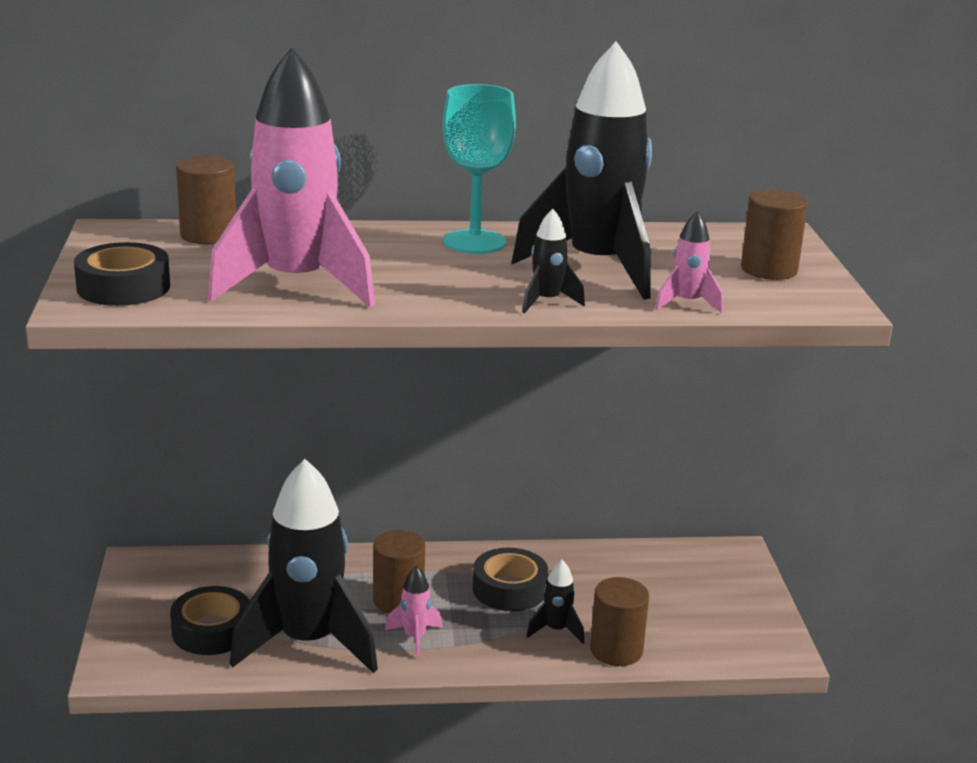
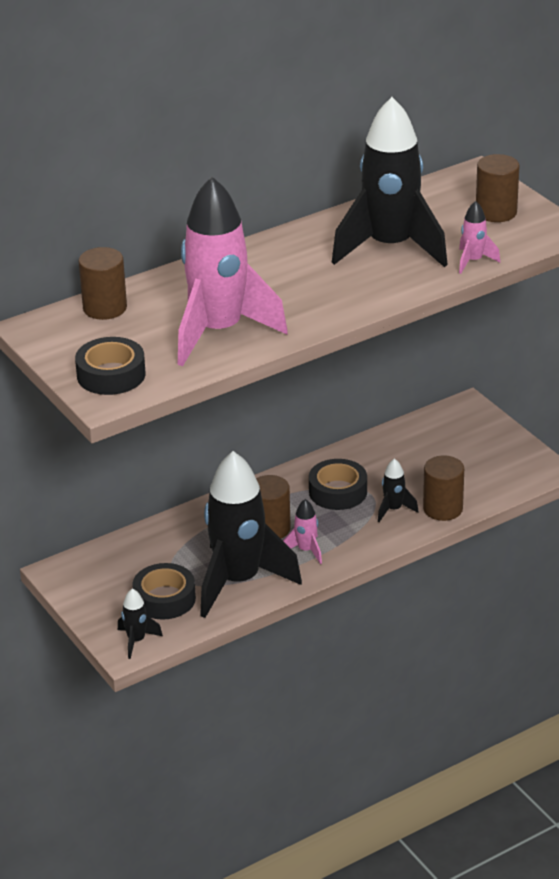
camera: 25 degrees left, 10 degrees up
turquoise goblet [443,84,516,254] -> none
black rocket [522,209,585,313] -> black rocket moved to [118,588,163,659]

